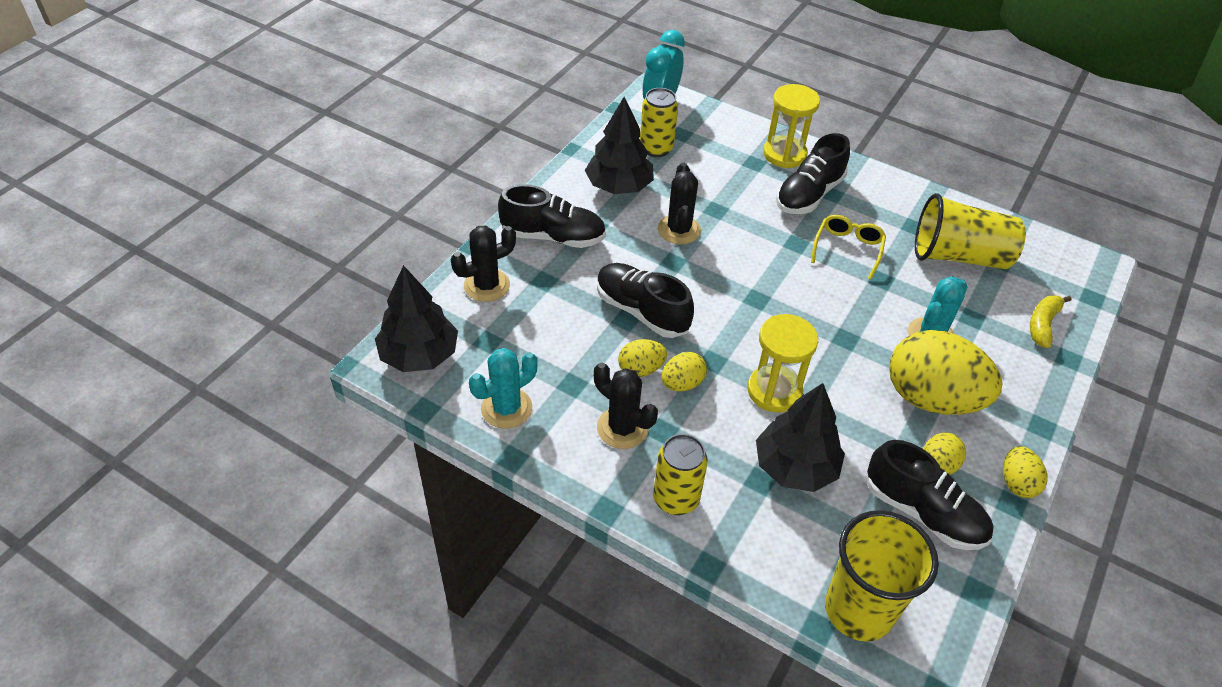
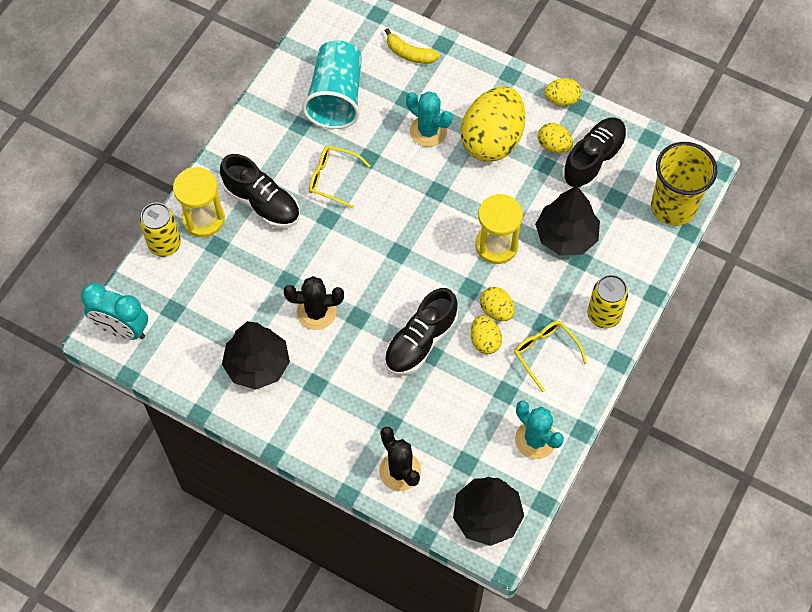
camera: 90 degrees left, 15 degrees up
black shoe [498,184,606,248] -> none
black cactus [594,363,658,449] -> yellow glasses [514,321,587,392]
yellow can [640,88,678,157] -> yellow can moved to [140,203,181,257]
yellow cup [915,193,1026,269] -> turquoise cup [302,40,362,129]

